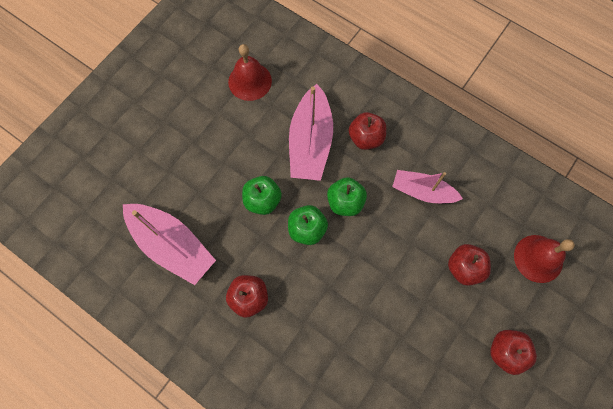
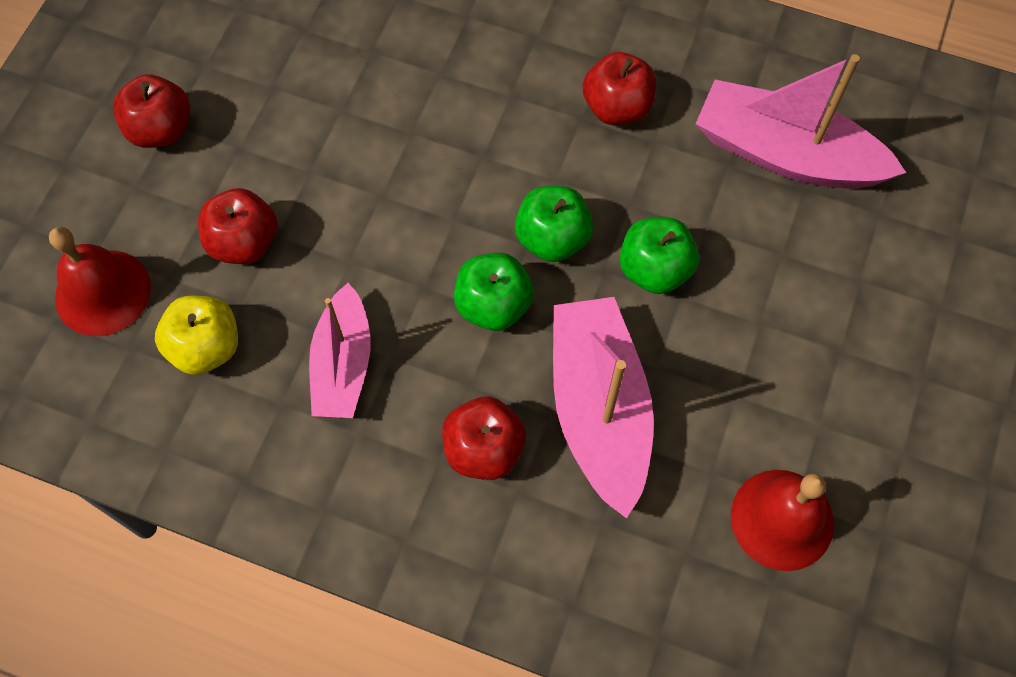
camera: 165 degrees right, 5 degrees down
pink boat [392,170,463,204] -> pink boat turned 90 degrees clockwise [309,283,371,418]
none -> yellow apple [155,295,238,375]

